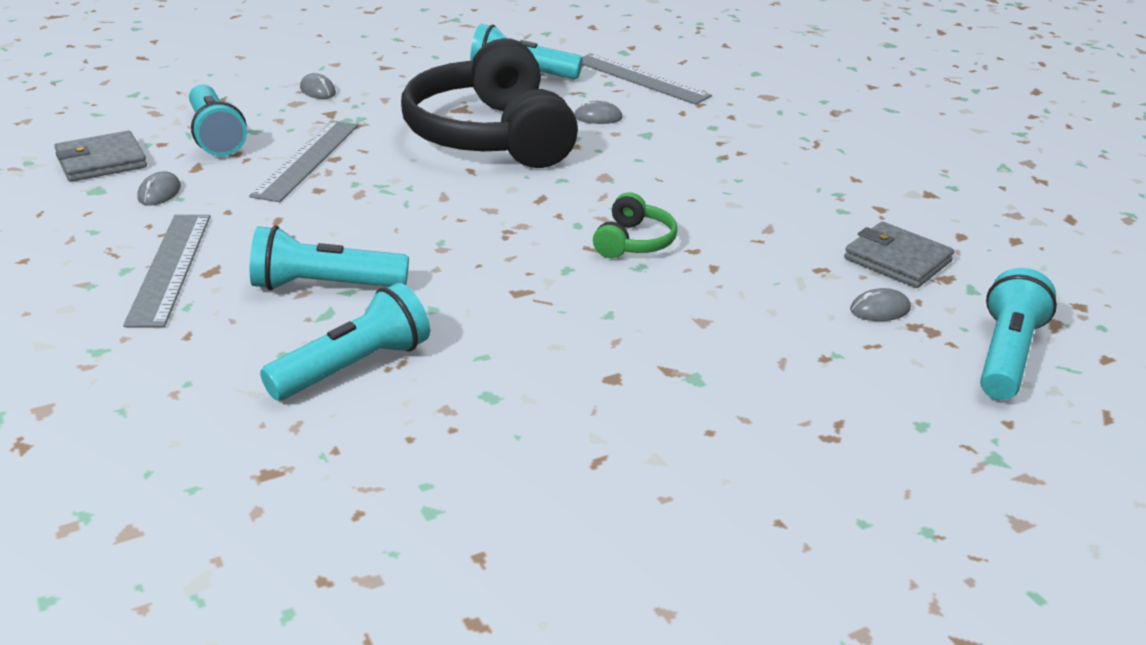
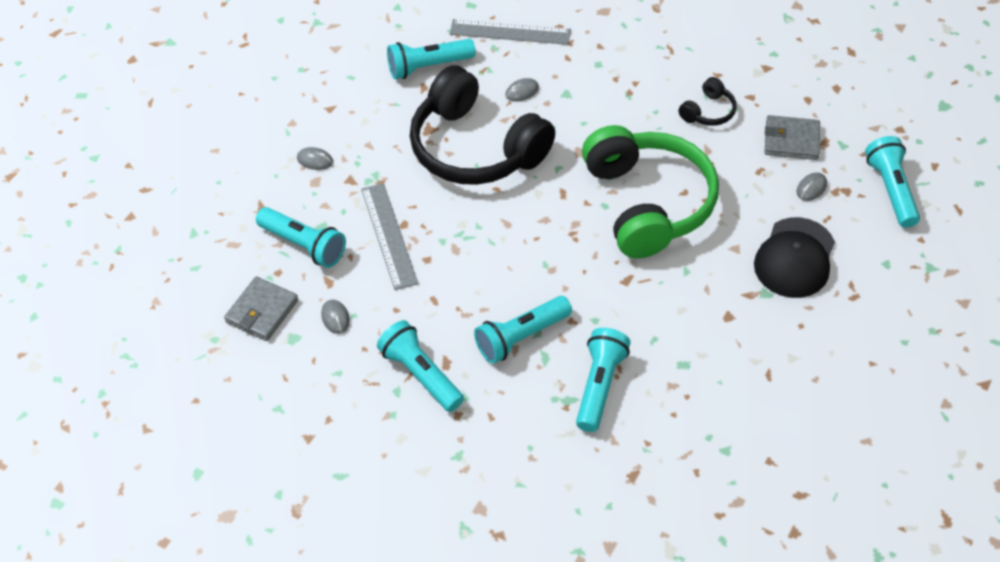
camera: 30 degrees left, 20 degrees up
grey ruler [123,215,210,327] -> turquoise flashlight [377,320,464,412]
green headphones [593,192,678,258] -> green headphones [582,125,719,258], size x2.41
none -> black headphones [679,77,737,126]
none -> black cap [754,217,835,298]

